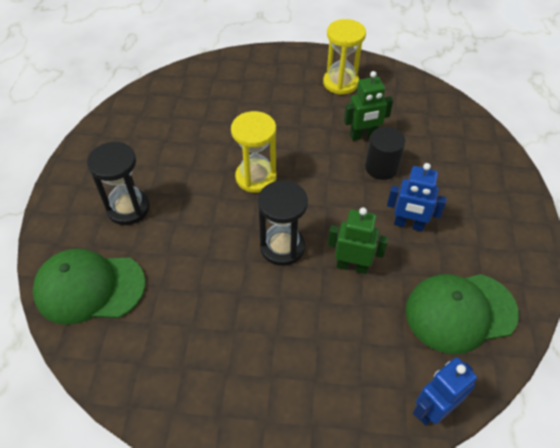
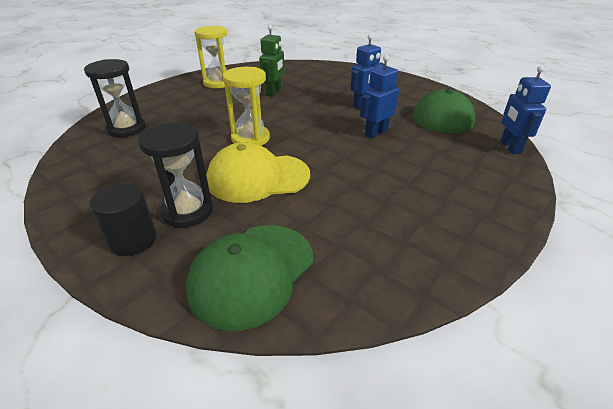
camera: 55 degrees left, 15 degrees down
black hourglass [258,180,308,266] -> black hourglass moved to [84,59,146,137]
green robot [328,207,388,274] -> blue robot [360,55,399,138]
black cylinder [365,127,406,180] -> black cylinder moved to [89,183,157,256]
none -> yellow cap [206,142,310,203]

